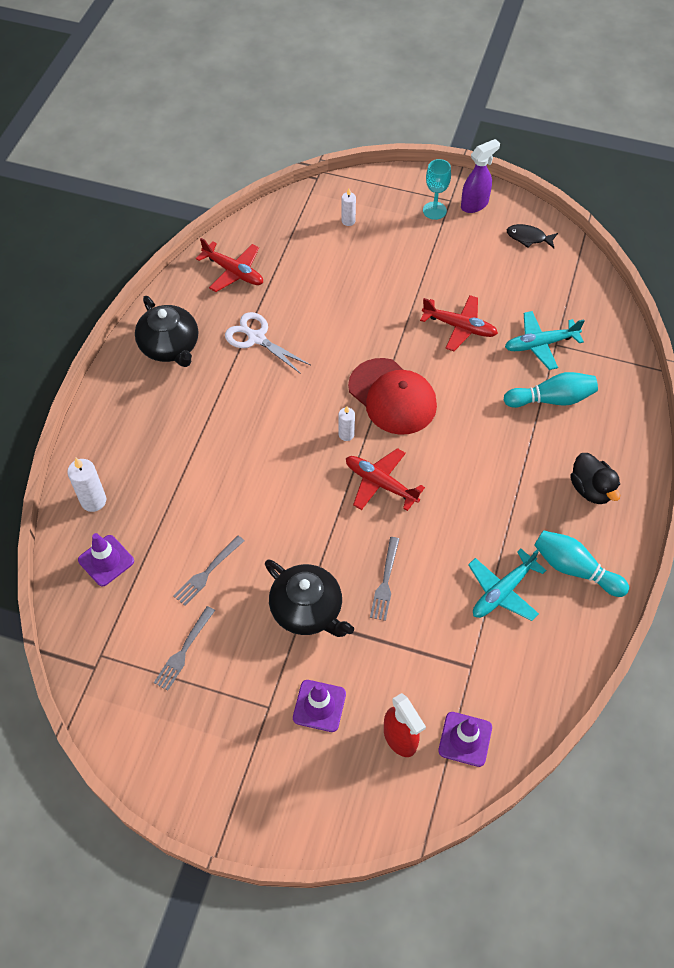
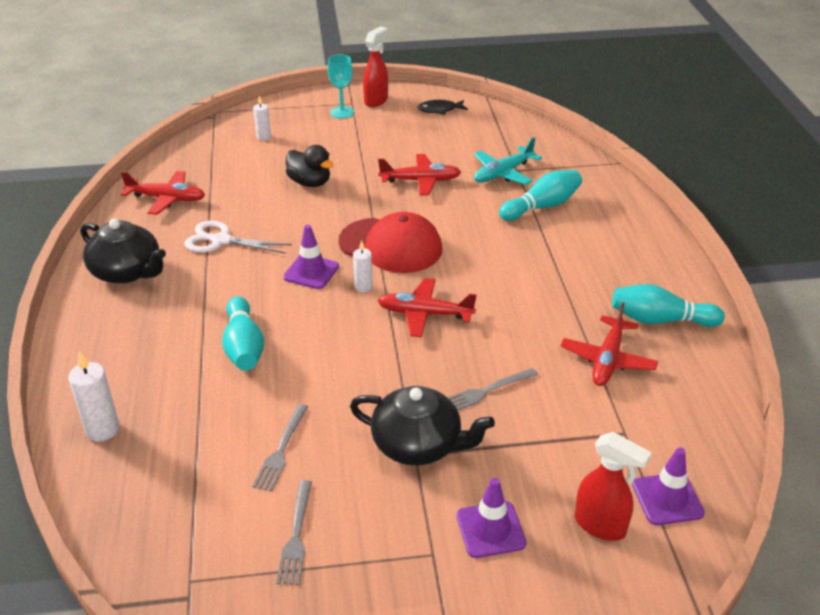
camera: 25 degrees left, 20 degrees down
purple traffic cone [78,533,134,586] -> purple traffic cone moved to [283,225,339,289]
grey fork [370,537,399,621] -> grey fork turned 75 degrees clockwise [448,368,538,410]
purple spray bottle [461,139,500,213] -> red spray bottle [363,26,388,107]
turquoise plane [468,549,546,621] -> red plane [561,302,658,386]
black duck [570,453,620,504] -> black duck moved to [286,145,333,187]
none -> turquoise bowling pin [222,296,264,371]

